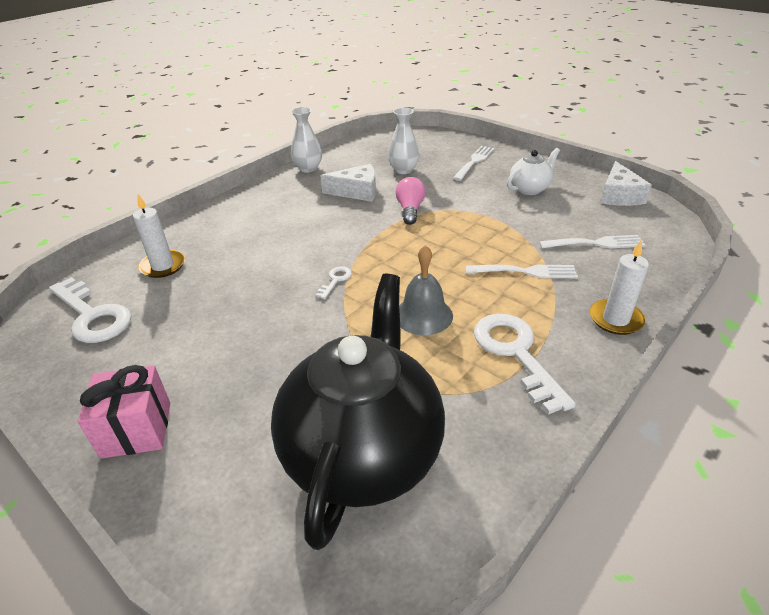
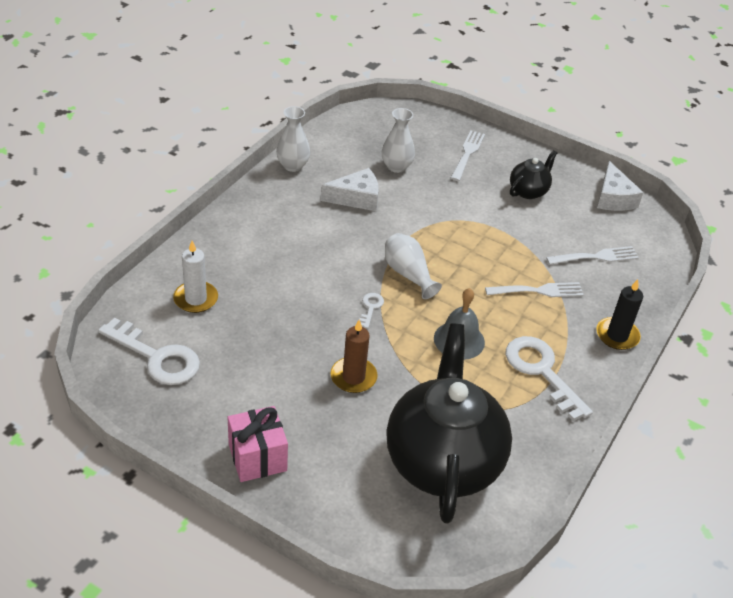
camera: 15 degrees left, 5 degrees up
pink light bulb [395,177,426,225] -> none
white teapot [507,148,560,195] -> black teapot [510,150,557,199]
white candle [590,241,649,335] -> black candle [596,279,643,350]
none -> brown candle [331,319,378,393]
none -> white vase [385,233,442,299]

